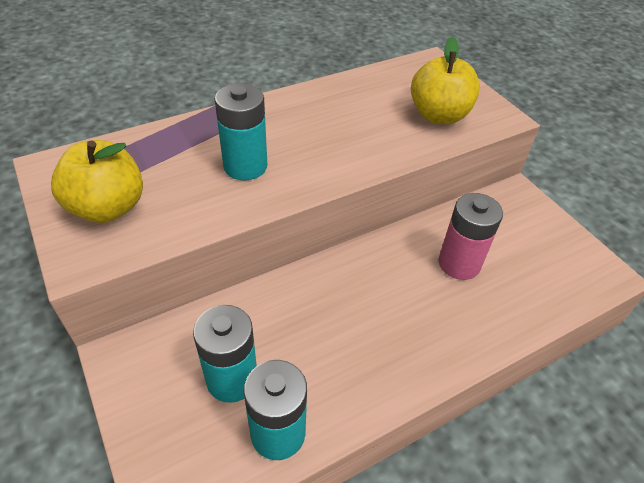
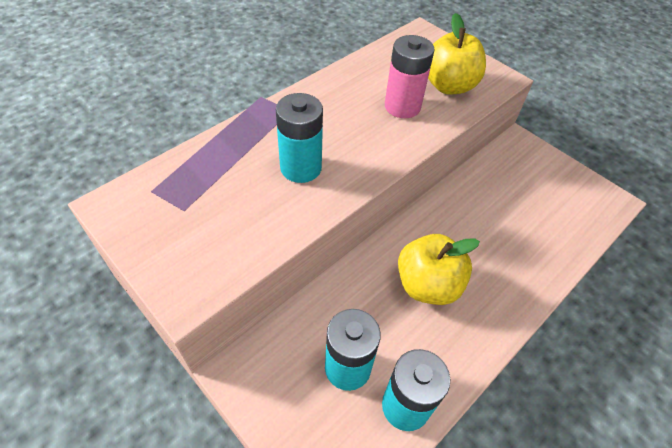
camera: 15 degrees left, 5 degrees up
yellow apple [51,140,143,223] -> yellow apple moved to [398,234,480,305]
pink battery [439,193,503,280] -> pink battery moved to [385,35,435,118]

